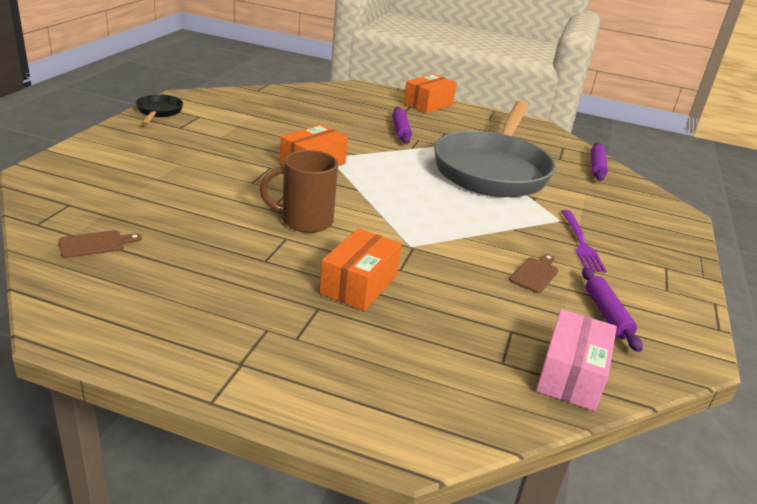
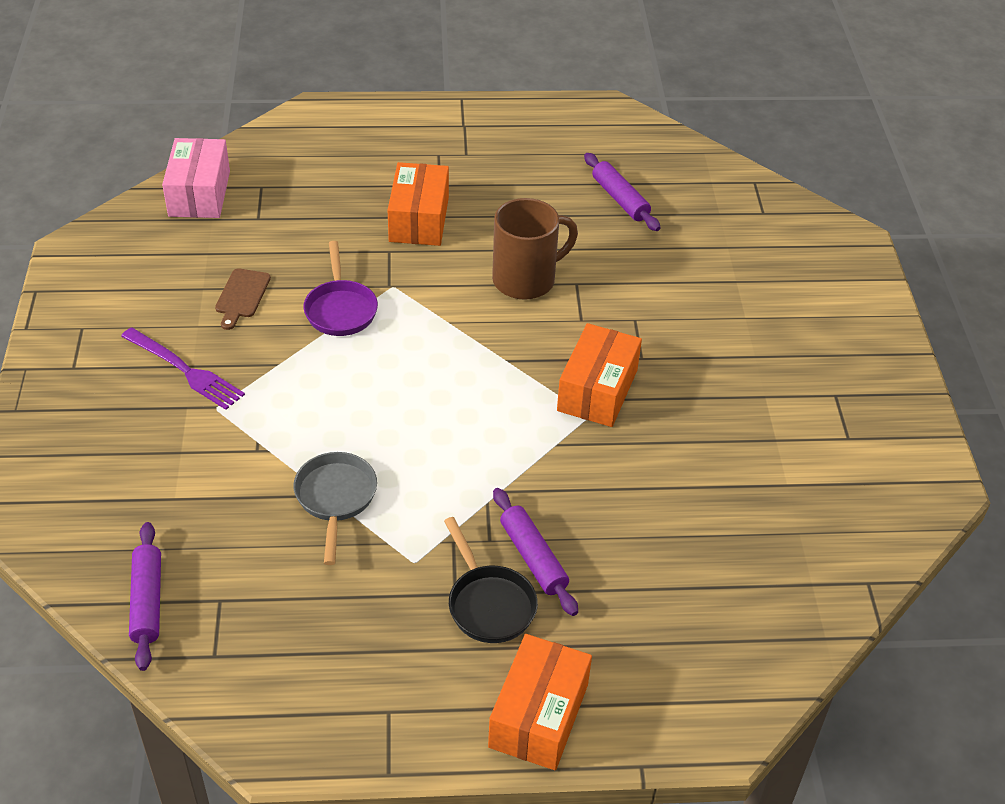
camera: 160 degrees right, 15 degrees up
brown cutting board [59,230,142,258] -> none
black pan [136,95,183,123] -> black pan moved to [444,517,538,643]
grey pan [434,100,556,197] -> grey pan [293,452,377,565], size x0.40
purple fork [561,210,606,273] -> purple fork turned 150 degrees clockwise [121,327,245,410]
purple rolling pin [582,267,643,352] -> purple rolling pin moved to [584,153,660,231]
none -> purple pan [303,241,378,336]

